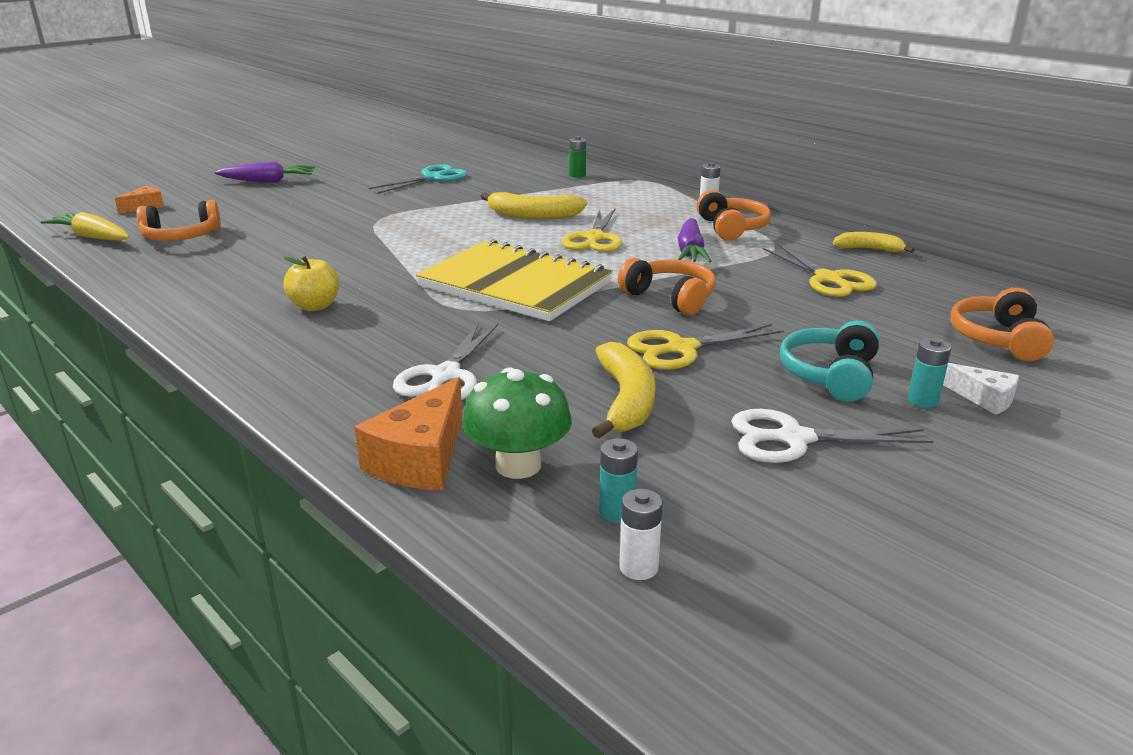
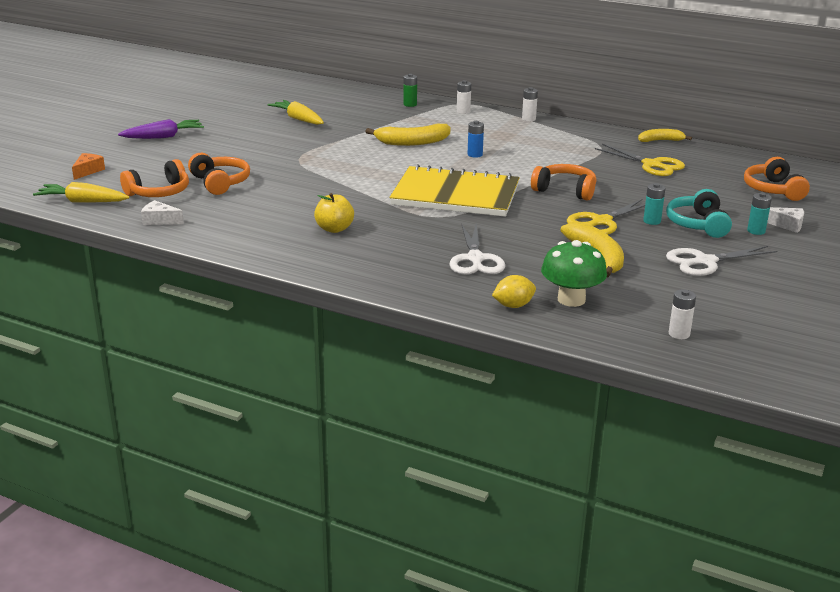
camera: 20 degrees left, 0 degrees up
orange cheese [355,377,463,491] -> yellow lemon [492,275,536,308]
turquoise scissors [369,164,468,194] -> yellow carrot [268,100,324,125]
yellow scissors [562,209,622,252] -> blue battery [468,121,484,158]
turquoise battery [599,438,638,523] -> turquoise battery moved to [643,183,665,225]
purple carrot [678,218,711,262] -> none
orange headphones [696,190,771,240] -> orange headphones moved to [188,153,250,195]
none -> white cheese [141,200,184,225]
none -> white battery [457,80,471,114]

